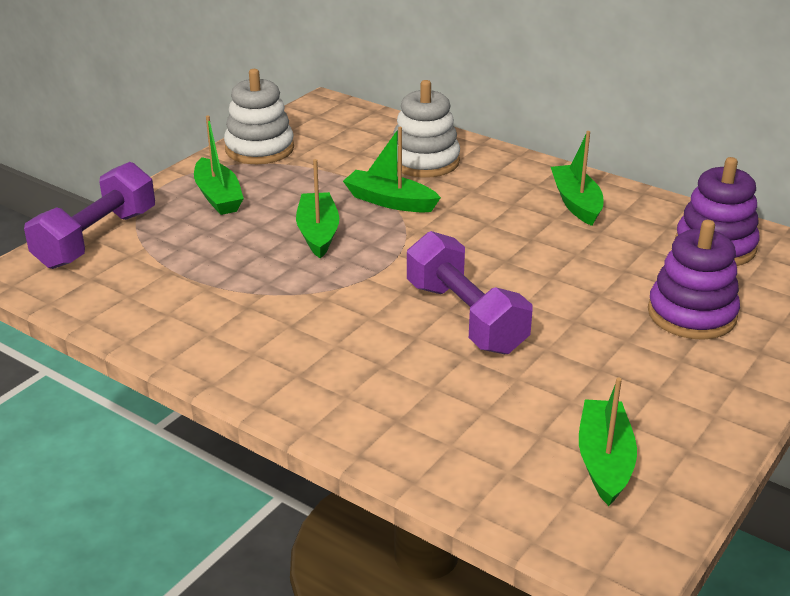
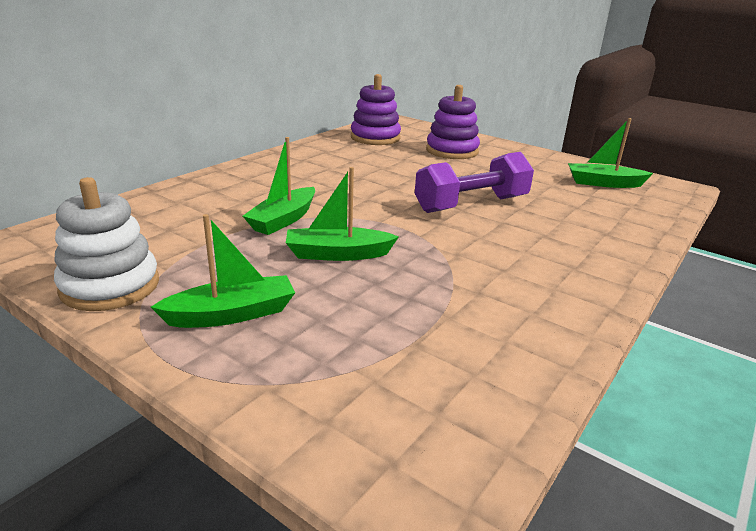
camera: 90 degrees left, 5 degrees down
purple dumbbell [24,162,155,269] -> none
white stacking toy [393,80,460,178] -> none
green boat [551,131,603,226] -> none

